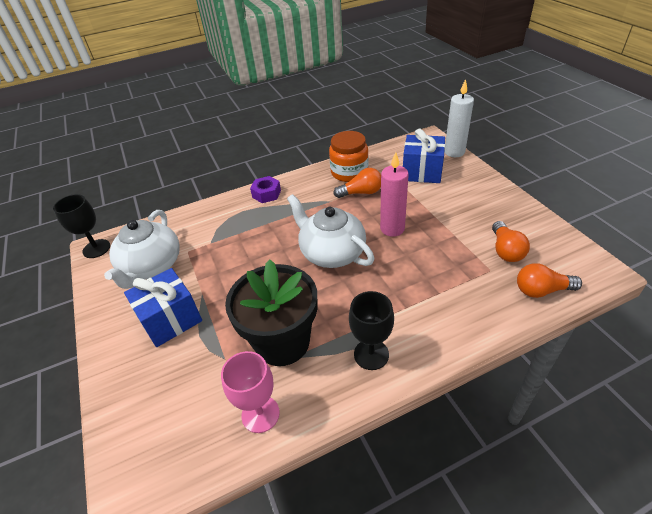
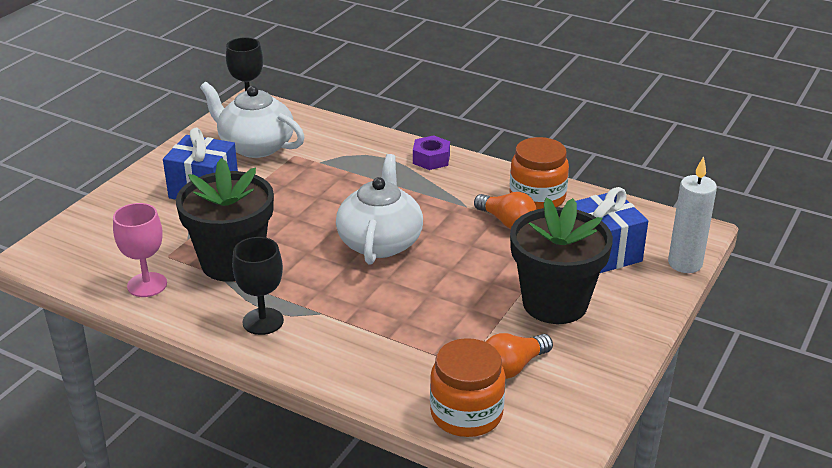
camera: 50 degrees right, 10 degrees down
white teapot [104,210,180,289] -> white teapot turned 60 degrees clockwise [200,82,304,158]
pink candle [380,152,409,237] -> none
orange light bulb [517,263,582,298] -> orange jar [430,338,505,437]
none -> black flower pot [510,197,613,324]

